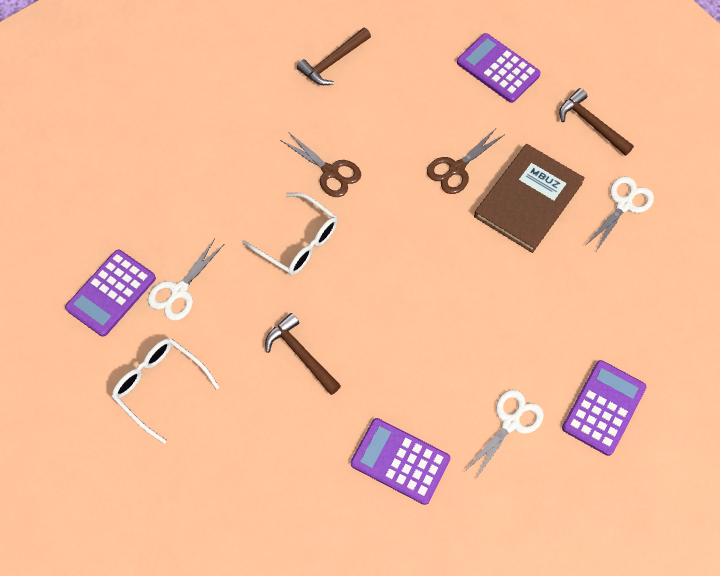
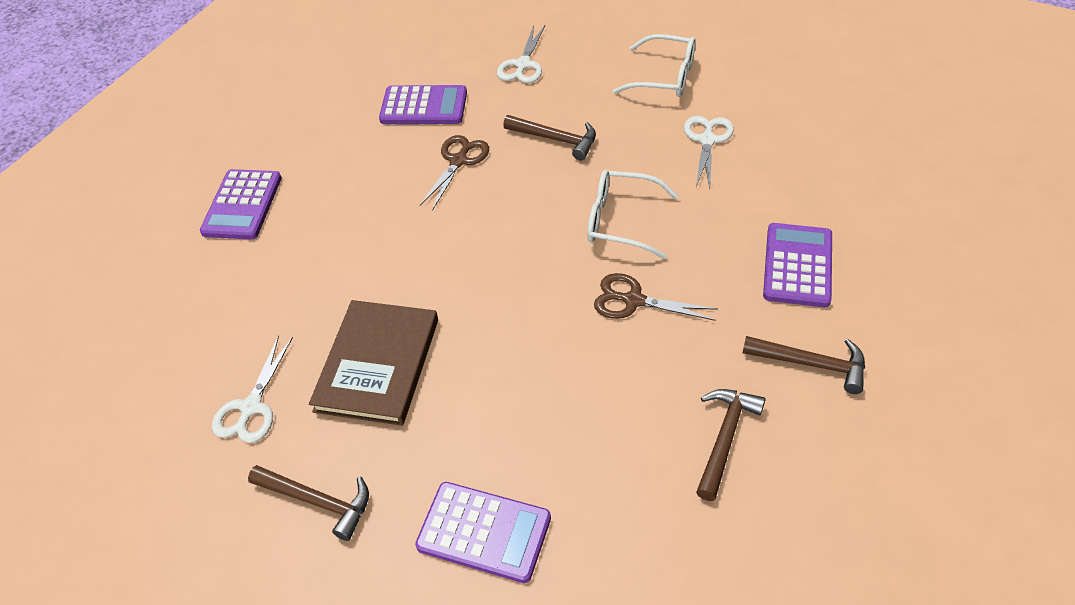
camera: 160 degrees right, 15 degrees down
purple calculator [65,250,156,337] -> purple calculator moved to [763,223,832,307]
brown scissors [427,128,505,194] -> brown scissors moved to [420,135,489,211]
white scissors [464,389,544,480] -> white scissors moved to [497,25,545,83]
none -> brown hammer [743,336,865,394]

